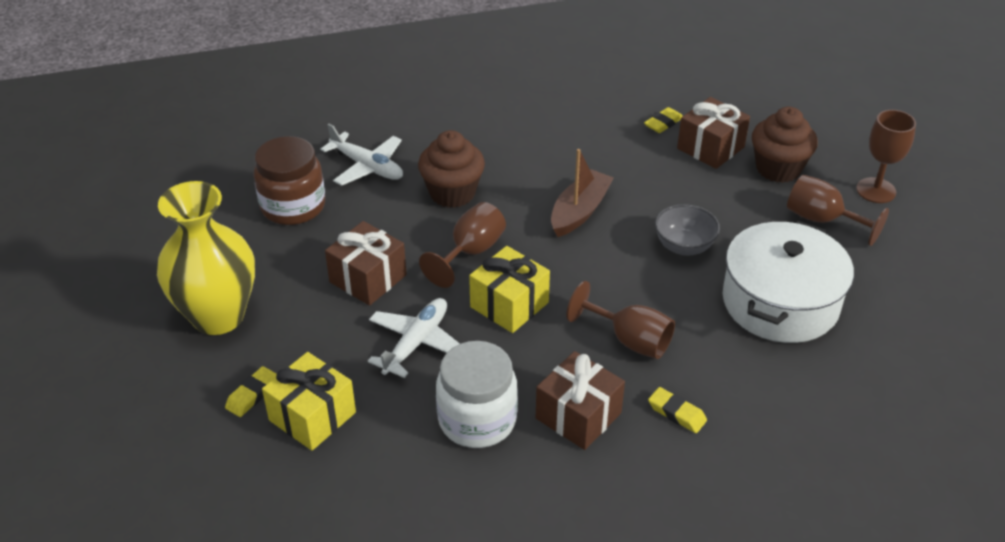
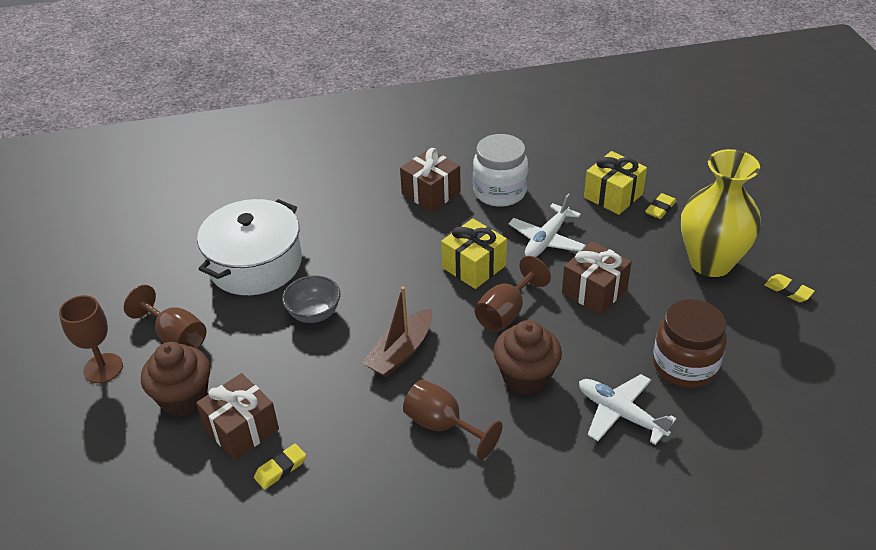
camera: 175 degrees left, 0 degrees up
brown goblet [566,281,675,359] -> brown goblet moved to [403,379,503,460]
yellow eraser [648,387,707,433] -> yellow eraser moved to [764,274,815,302]

